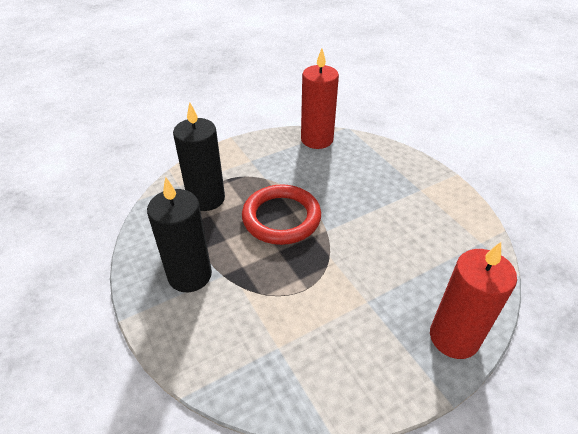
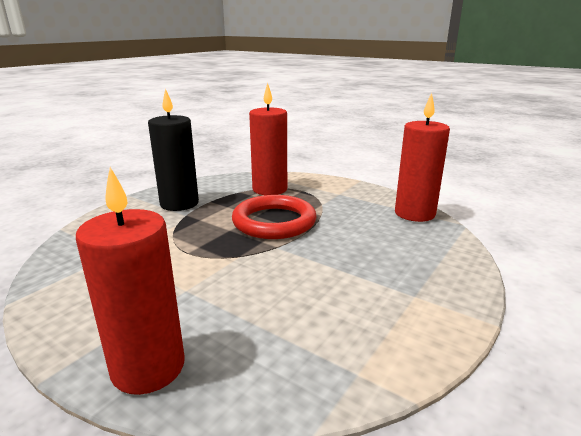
camera: 65 degrees right, 20 degrees down
black candle [173,102,225,211] -> red candle [249,83,287,195]

